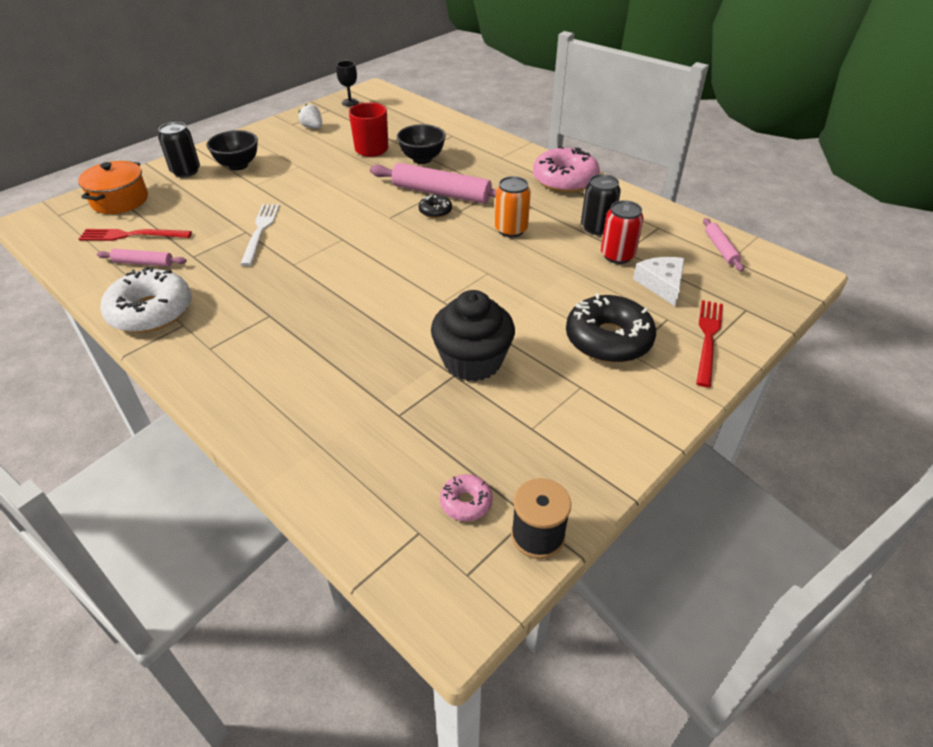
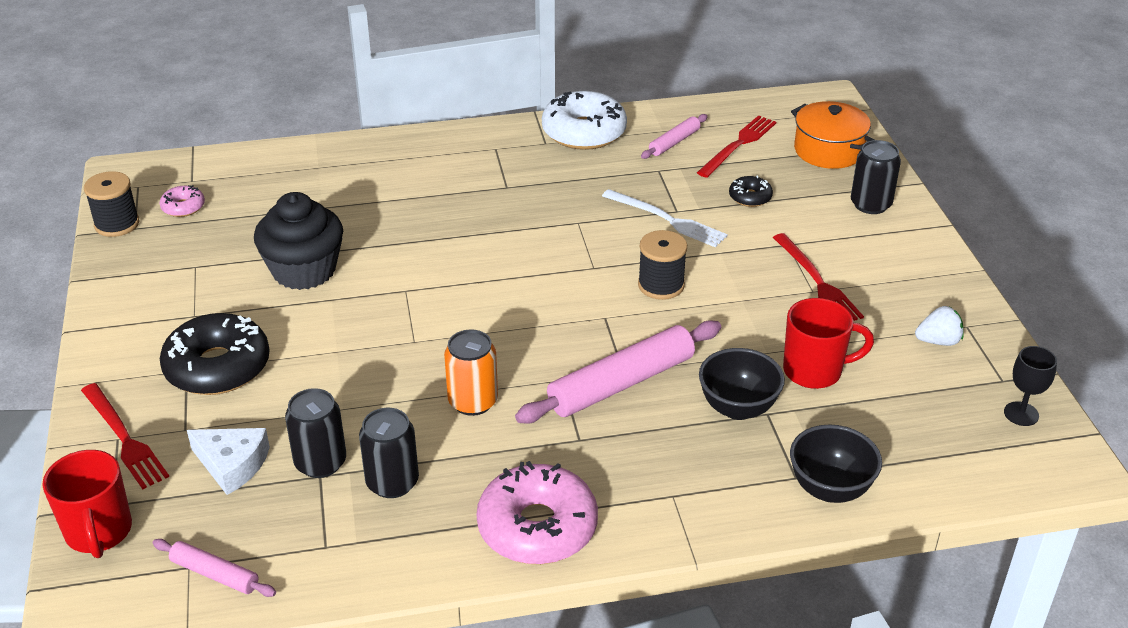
camera: 125 degrees right, 5 degrees down
black bowl [206,130,258,171] -> black bowl moved to [790,425,882,503]
black donut [419,195,452,218] -> black donut moved to [729,176,773,207]
red can [601,200,644,264] -> black can [285,388,346,478]
none -> red mug [42,450,132,558]
none -> black spool [638,230,687,300]
none -> red fork [773,233,864,321]

